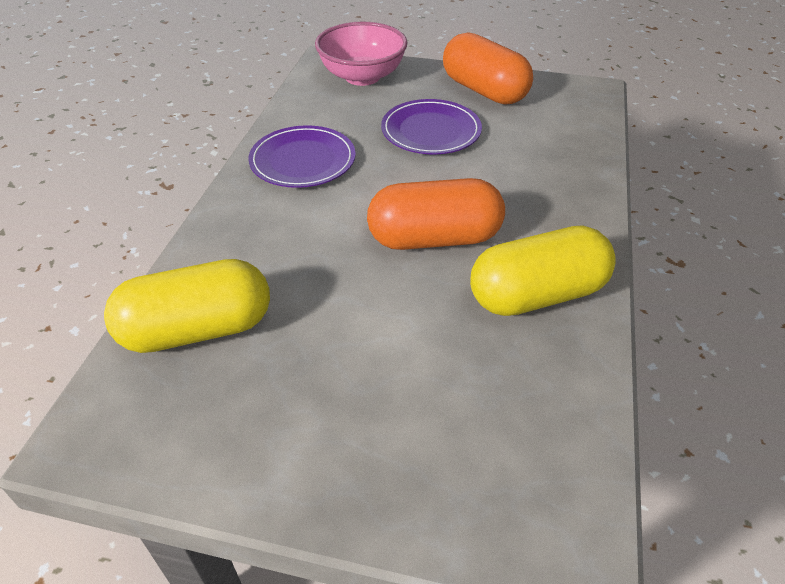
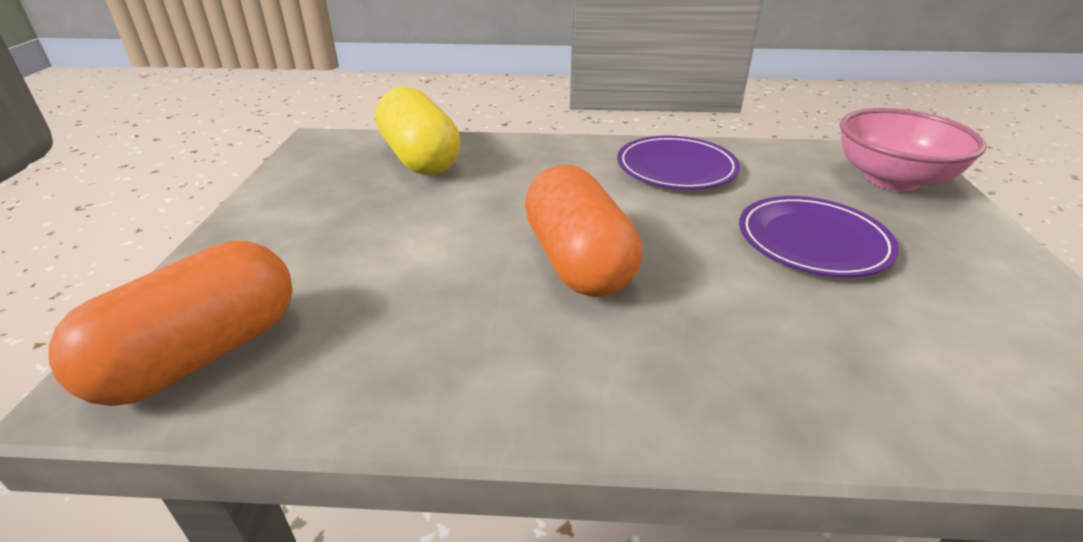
camera: 80 degrees right, 10 degrees down
orange capsule [443,32,533,105] -> orange capsule moved to [49,241,293,406]
yellow capsule [470,225,616,316] -> none

